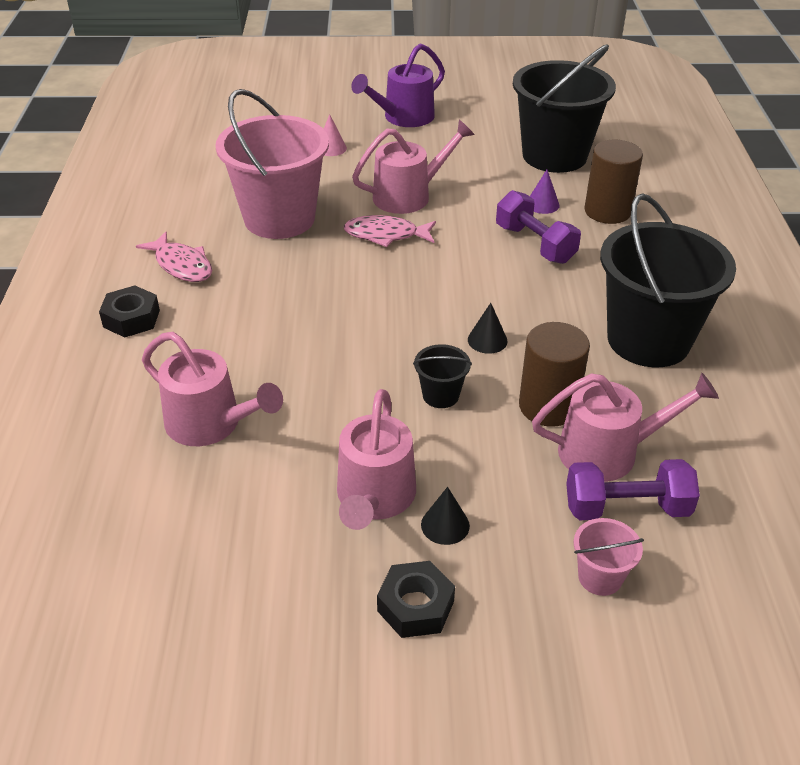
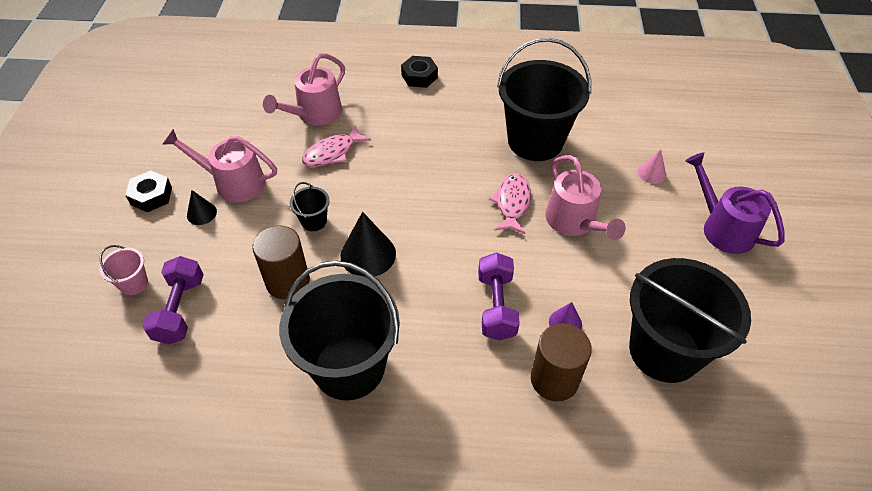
camera: 95 degrees right, 10 degrees up
pink fish [136,232,212,282] -> pink fish moved to [302,125,371,167]
pink bucket [215,89,329,239] -> black bucket [497,38,591,161]
black cone [468,303,508,354] -> black cone [340,212,396,278], size x1.80
purple dumbbell [496,190,581,264] -> purple dumbbell turned 60 degrees counterclockwise [478,252,520,341]
pink watering can [532,373,719,482] -> none

